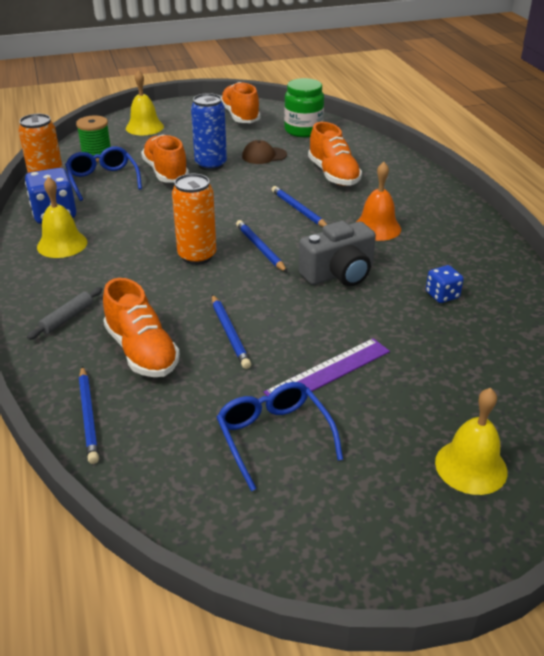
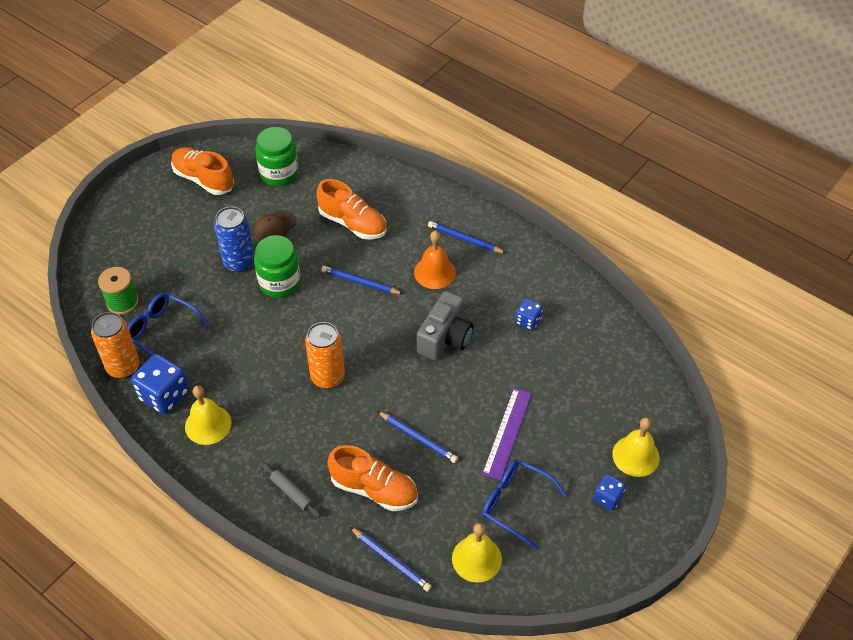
camera: 35 degrees left, 15 degrees up
grey rolling pin [27,287,102,340] -> grey rolling pin turned 45 degrees counterclockwise [263,463,321,518]
yellow bell [126,70,164,135] -> yellow bell moved to [452,523,502,583]
orange shoe [141,135,189,183] -> none
blue pencil [236,220,287,272] -> blue pencil moved to [428,221,506,253]
none -> green jar [254,235,301,298]
none -> blue dice [594,474,626,510]

